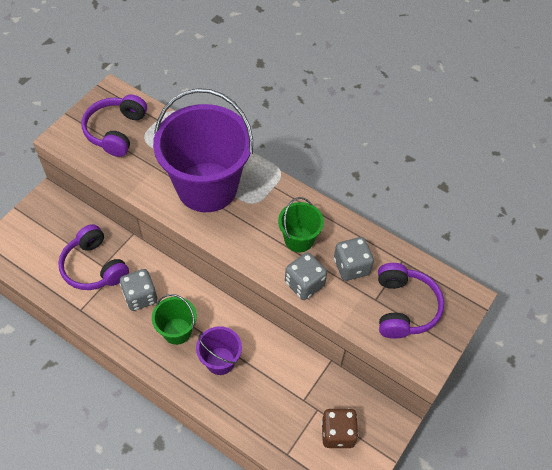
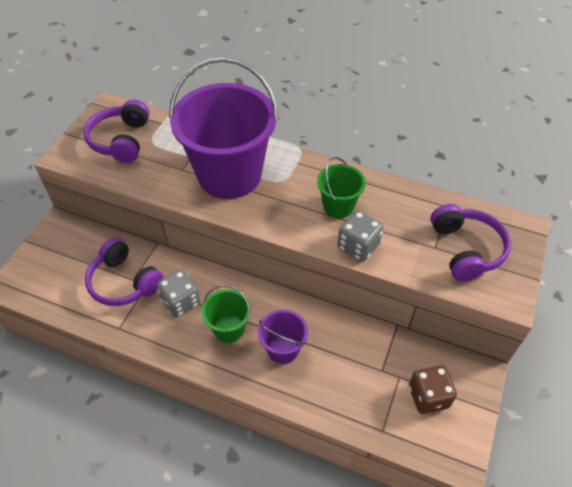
camera: 10 degrees left, 5 degrees down
grey dice [334,237,374,281] -> none

